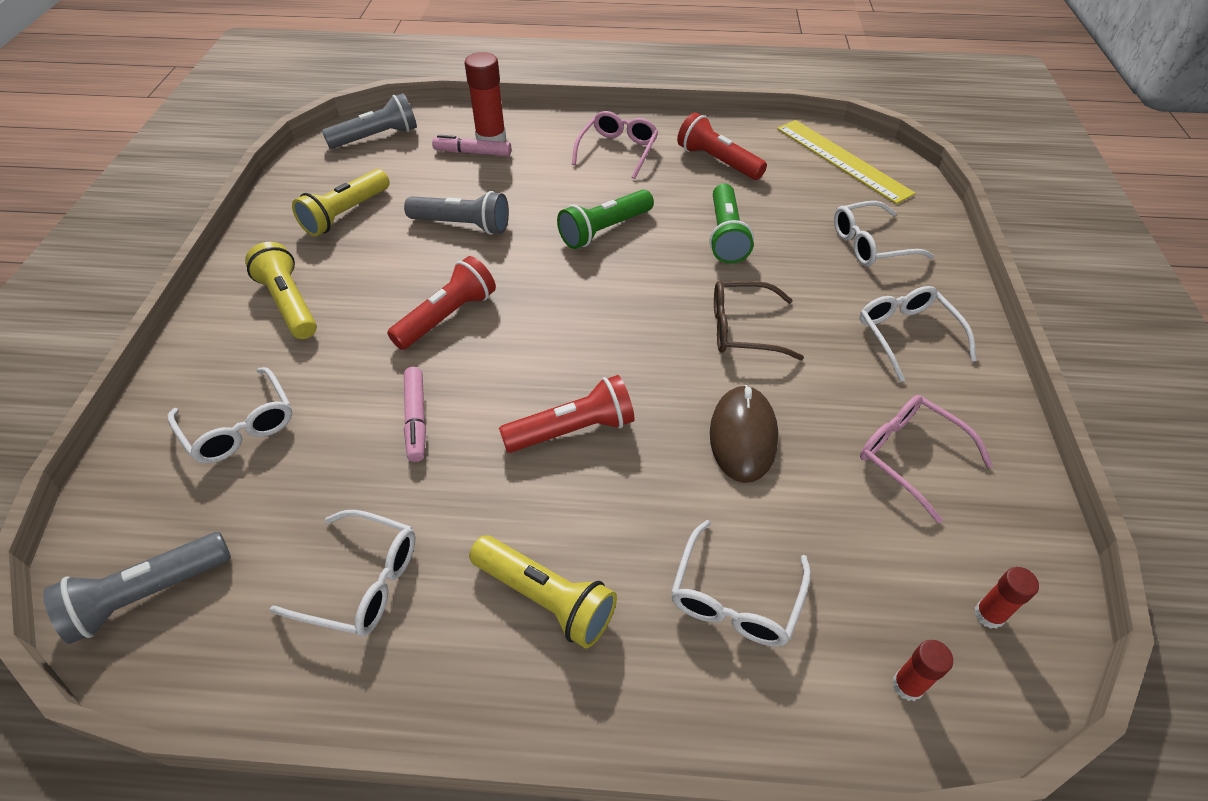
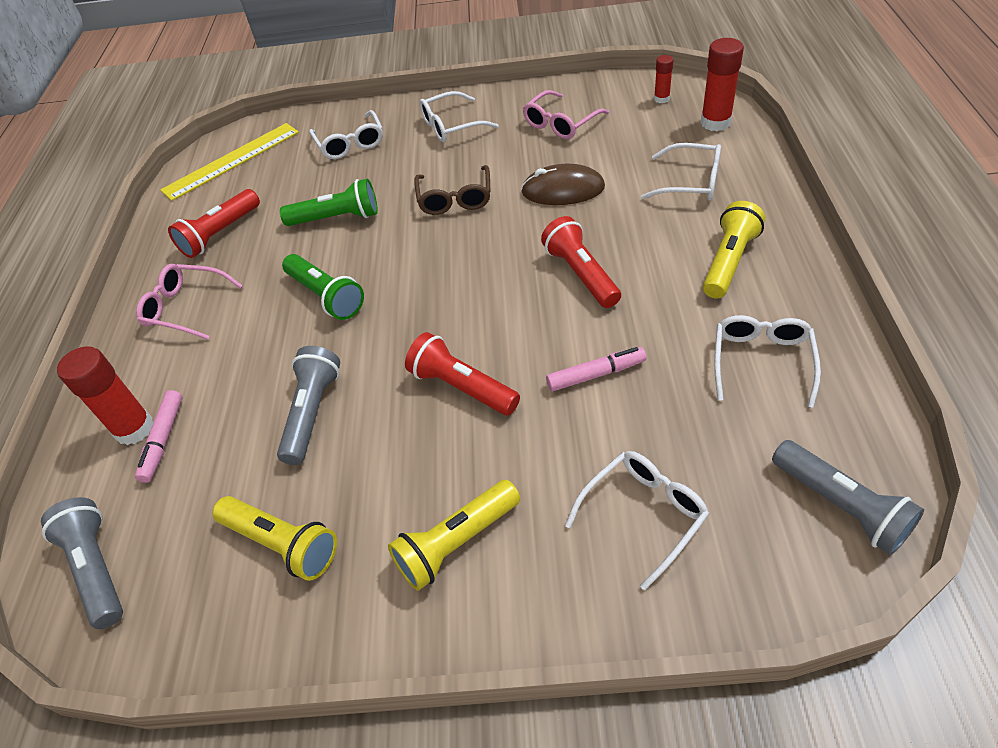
camera: 90 degrees left, 0 degrees up
red glue stick [892,640,953,701] -> red glue stick [701,38,744,131], size x1.81

